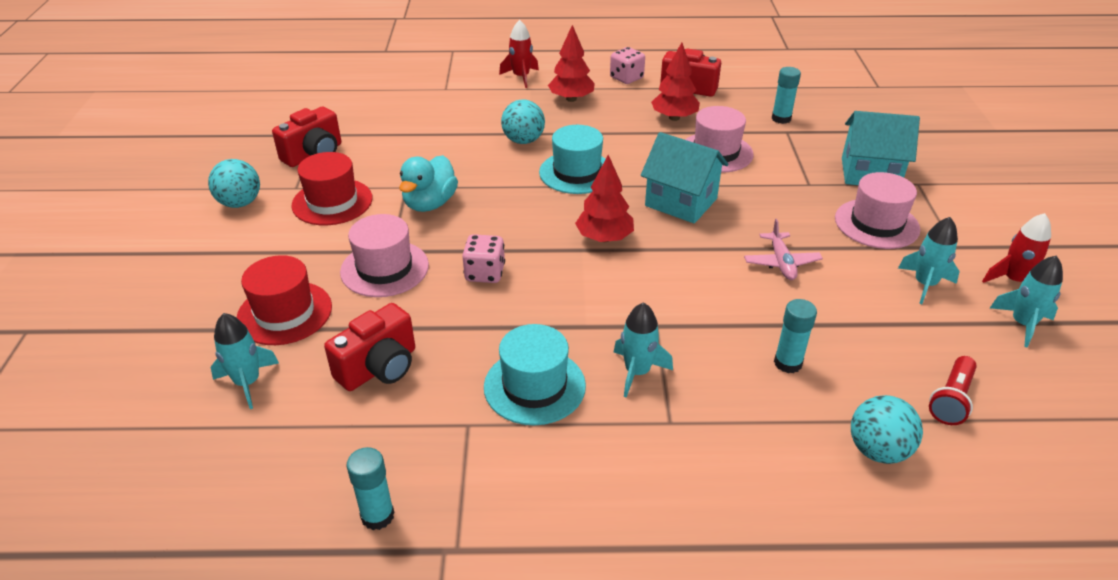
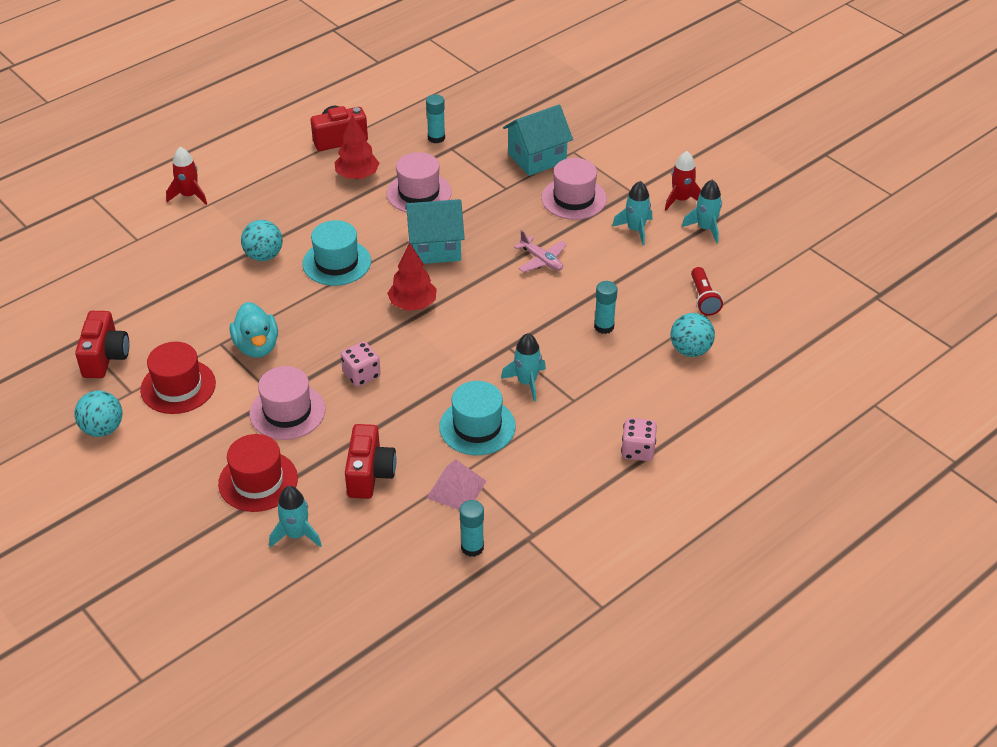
camera: 40 degrees left, 5 degrees up
red tree [548,25,595,102] -> none
pink dice [610,47,645,84] -> pink dice moved to [621,418,657,461]
none -> pink pyramid [427,459,487,510]

